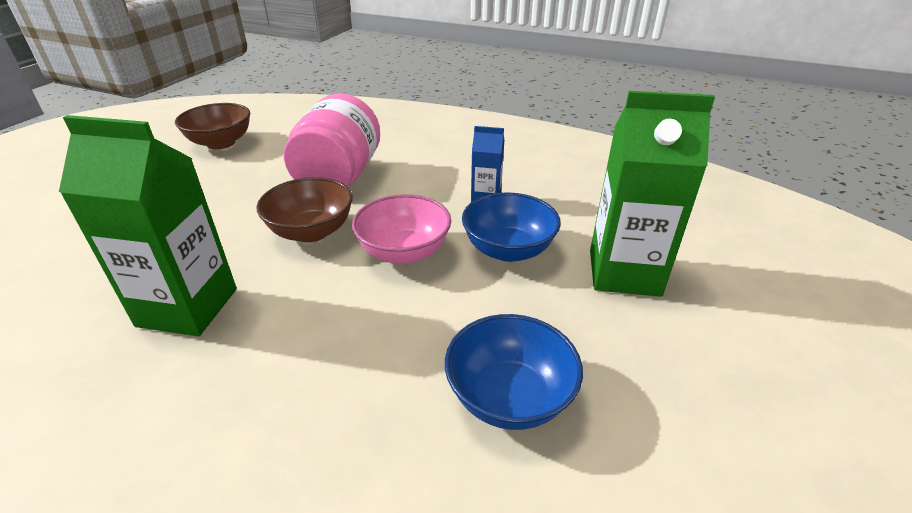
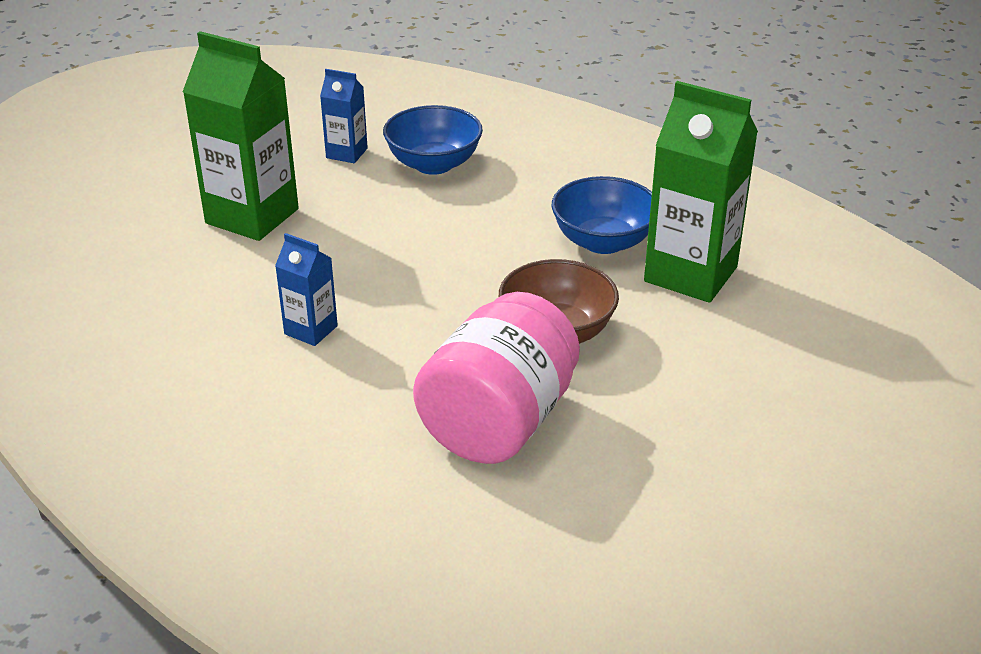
camera: 160 degrees left, 0 degrees up
brown bowl [175,103,250,149] -> none
pink bowl [352,194,451,264] -> none
blue bowl [462,192,561,262] -> blue bowl moved to [551,176,652,254]
none -> blue carton [320,69,368,163]

